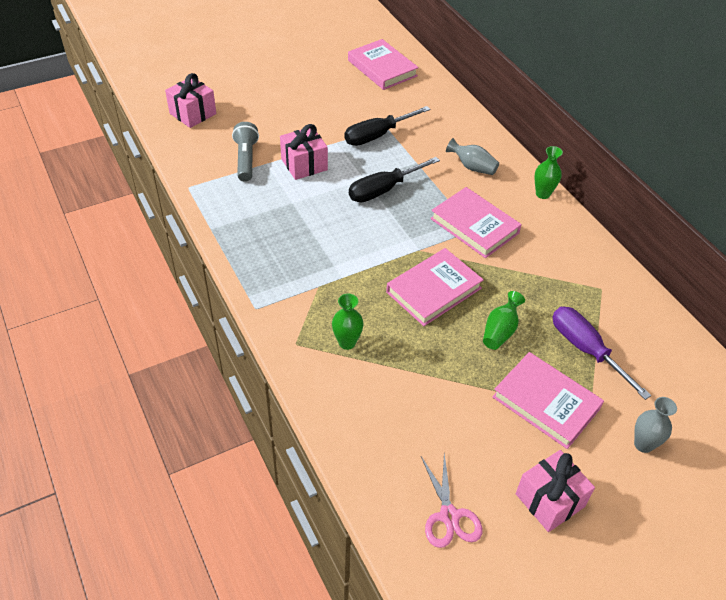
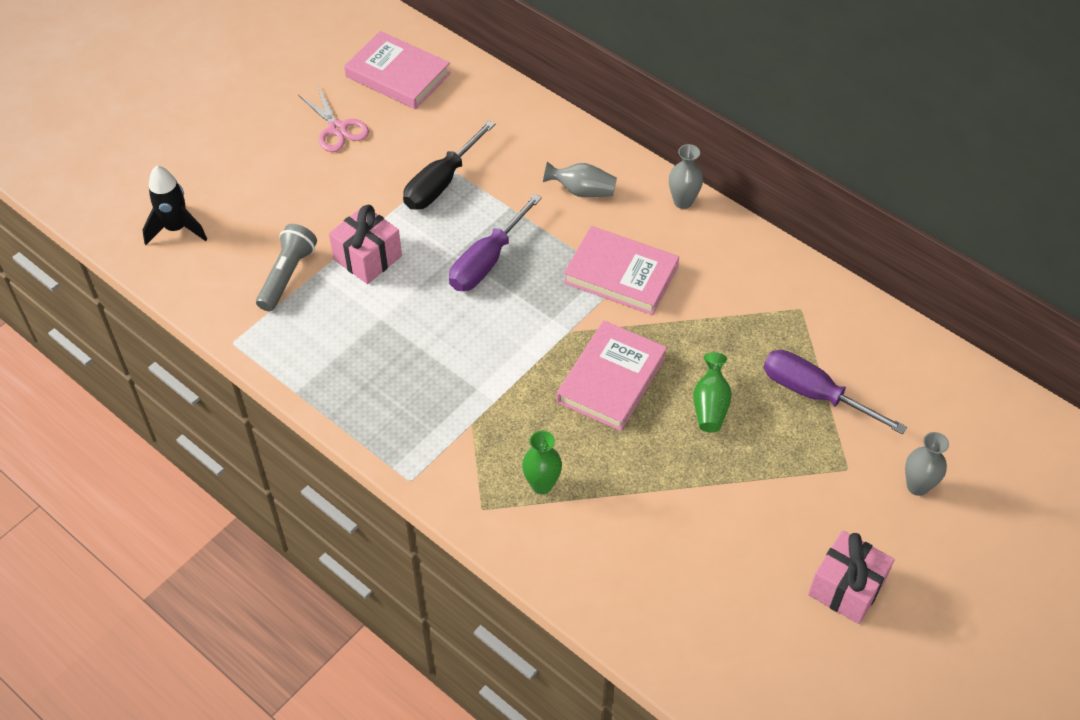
camera: 20 degrees left, 5 degrees up
pink gift [165,73,216,128] -> black rocket [142,166,207,245]
grey flashlight [232,122,259,182] -> grey flashlight turned 45 degrees clockwise [256,224,317,311]
black screwdriver [349,157,440,202] -> purple screwdriver [449,194,542,291]
pink scissors [421,453,483,548] -> pink scissors moved to [298,86,369,152]
pink book [492,352,604,449] -> none
green vase [534,146,563,199] -> grey vase [669,144,703,209]

